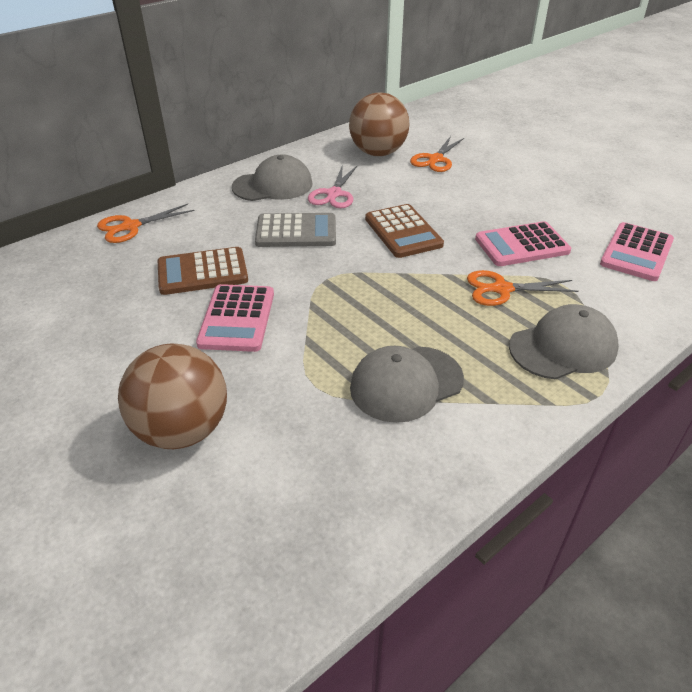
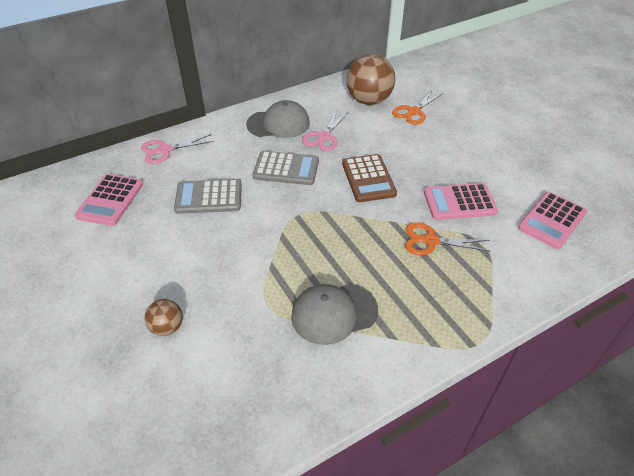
camera: 10 degrees right, 5 degrees up
orange scissors [97,204,195,243] -> pink scissors [141,134,214,164]
brown ball [118,344,227,449] -> brown ball [145,299,183,336], size x0.51
brown calculator [157,247,248,295] -> grey calculator [174,179,242,214]
pink calculator [196,284,274,352] -> pink calculator moved to [75,174,143,226]
grey cap [509,304,619,380] -> none

